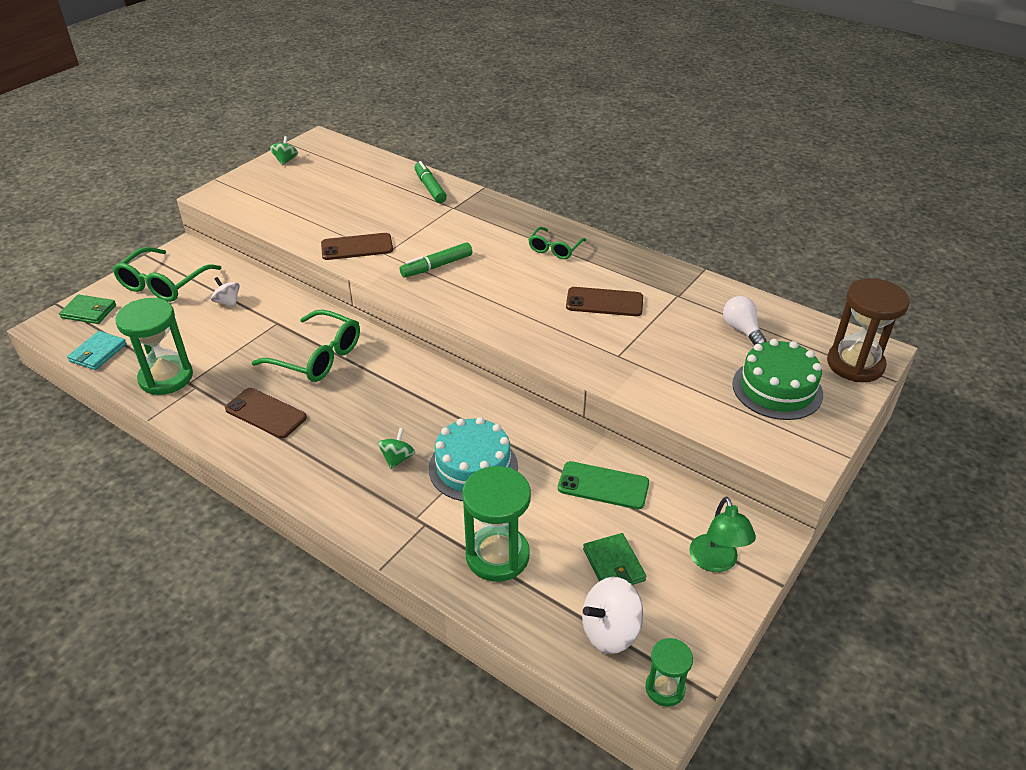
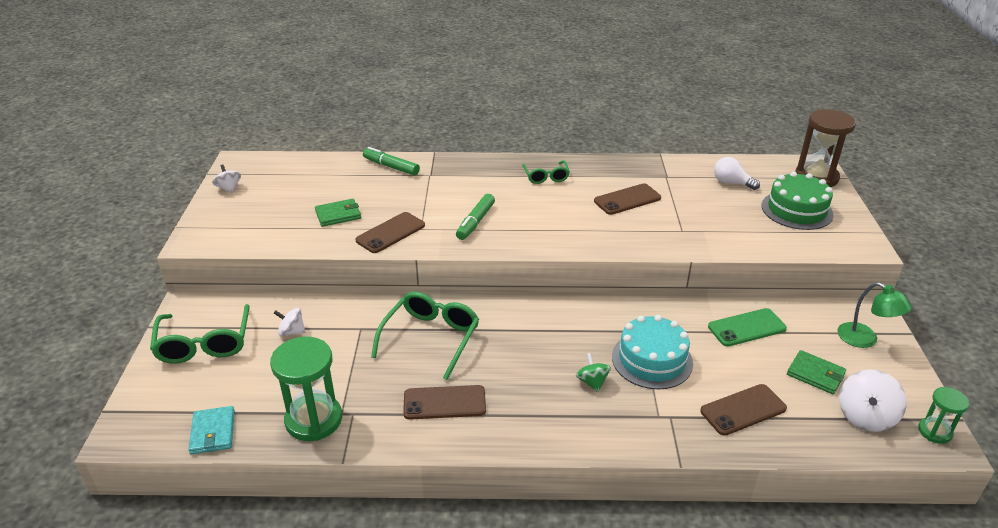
camera: 35 degrees left, 5 degrees down
green wallet [59,294,116,324] -> green wallet moved to [315,199,361,227]
green glasses [252,310,360,382] -> green glasses turned 60 degrees counterclockwise [371,292,479,380]
green spinning top [270,136,298,166] -> white spinning top [212,164,241,193]
green hourglass [462,466,531,582] -> brown phone [700,384,787,436]

